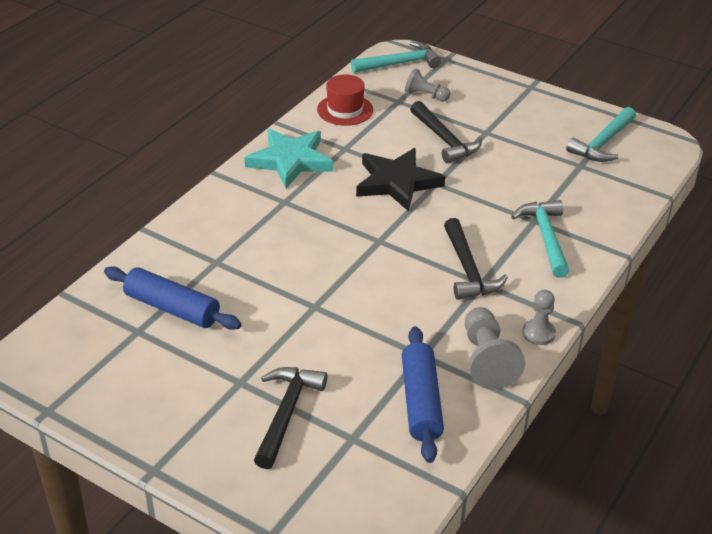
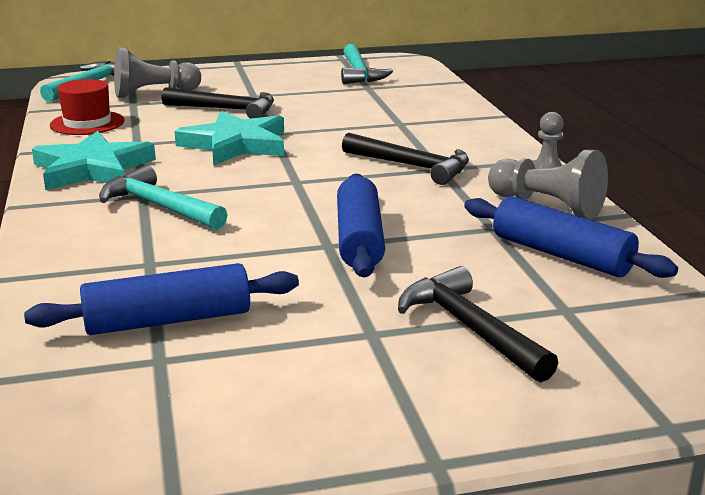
camera: 45 degrees left, 15 degrees down
black star [356,148,445,211] -> turquoise star [174,111,284,166]
grey pawn [405,68,450,102] -> grey pawn [114,47,201,98], size x1.59
turquoise hammer [511,200,570,278] -> turquoise hammer moved to [99,165,228,230]
none -> blue rolling pin [337,173,385,277]

